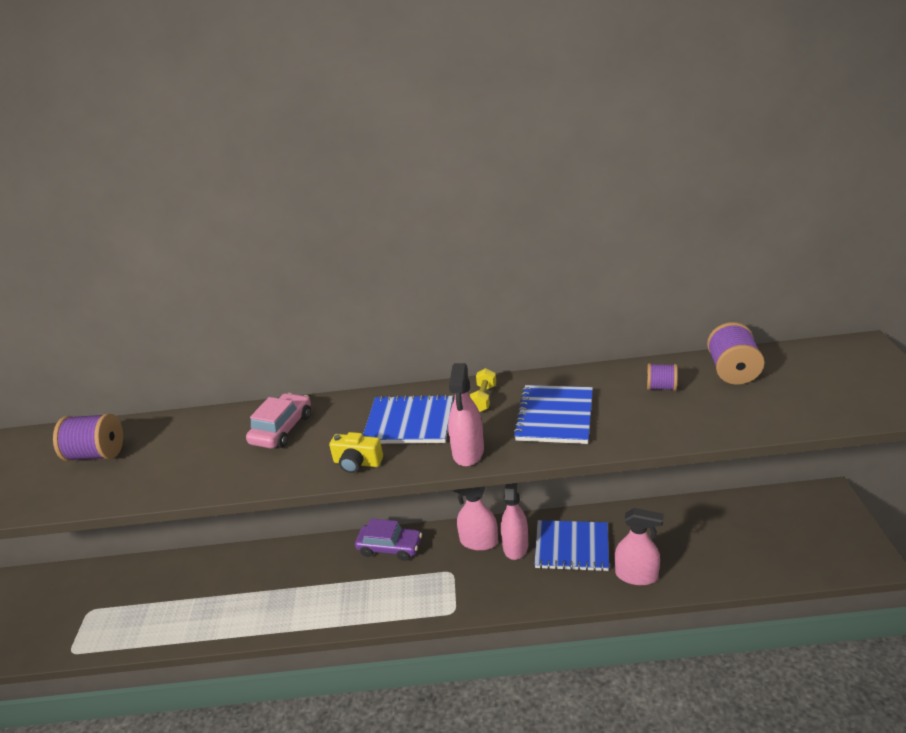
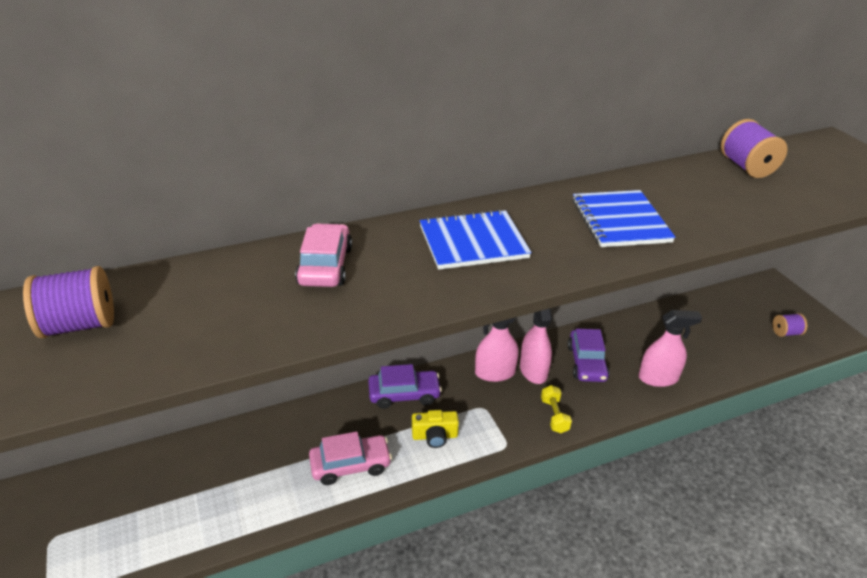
camera: 25 degrees left, 5 degrees up
yellow camera [329,432,383,473] -> yellow camera moved to [412,410,459,448]
pink spray bottle [448,363,484,466] -> none
yellow dumbbell [469,368,496,412] -> yellow dumbbell moved to [541,385,572,433]
blue notebook [534,520,609,572] -> purple car [568,329,610,382]
purple spool [647,363,678,391] -> purple spool moved to [773,313,807,337]
none -> pink car [309,432,392,485]

